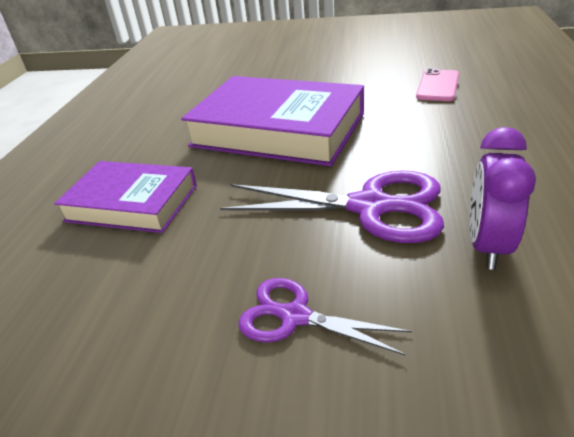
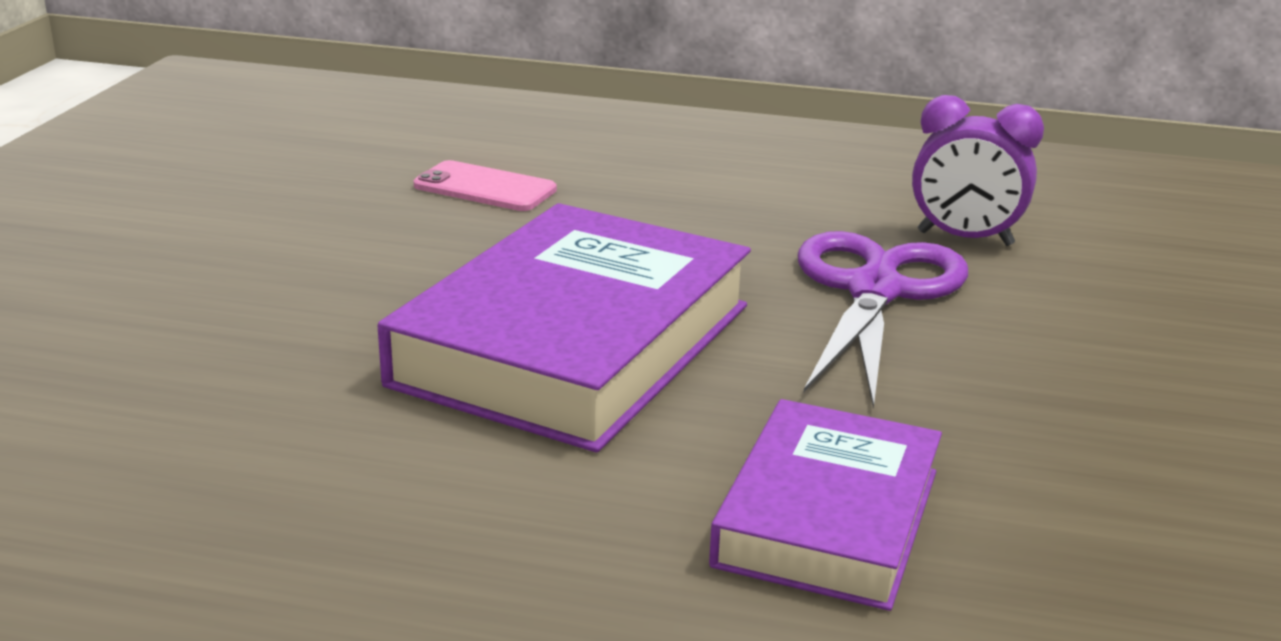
camera: 90 degrees left, 10 degrees down
purple scissors [238,278,412,356] -> none

